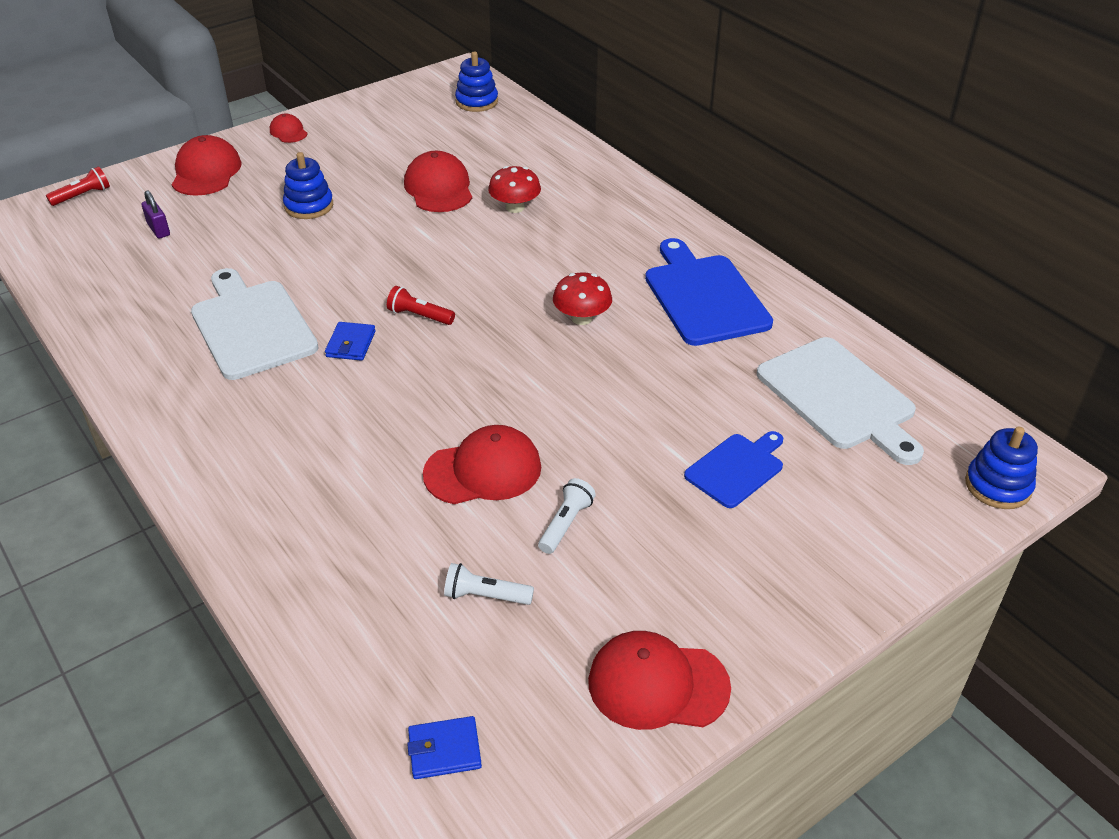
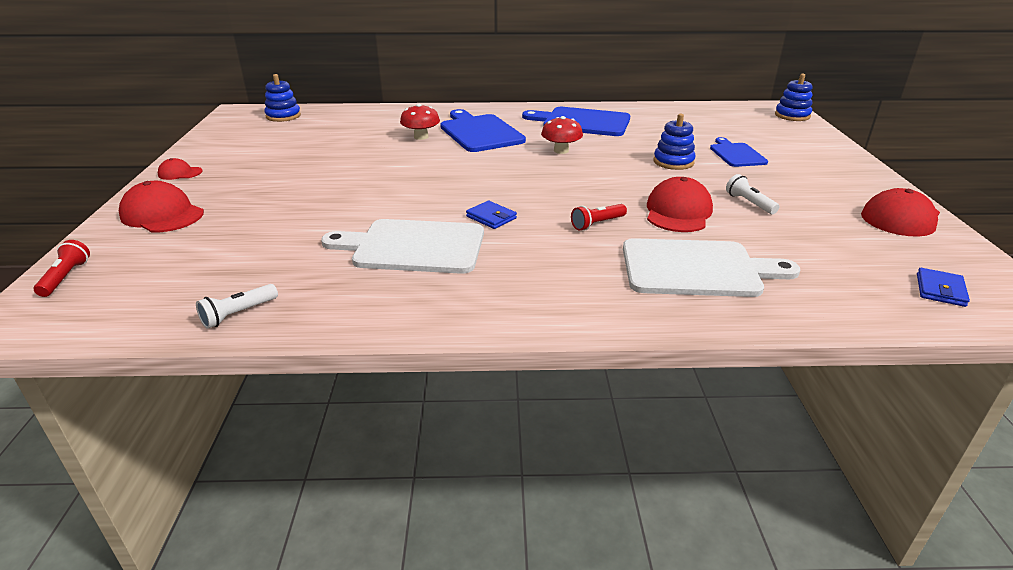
camera: 55 degrees left, 10 degrees down
purple padlock [142,190,170,239] -> none
blue stacking toy [283,152,333,219] -> blue stacking toy moved to [654,114,695,170]
red flashlight [387,286,455,325] -> red flashlight moved to [571,204,627,231]
red cap [404,151,472,212] -> none
white flashlight [444,563,534,605] -> white flashlight moved to [196,284,278,329]
white cutting board [757,337,924,465] -> white cutting board moved to [623,238,800,297]
none -> blue cutting board [440,109,526,152]

